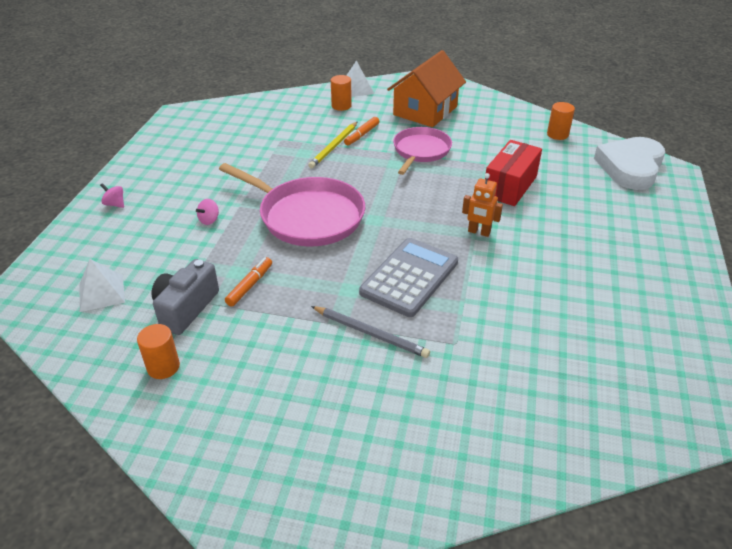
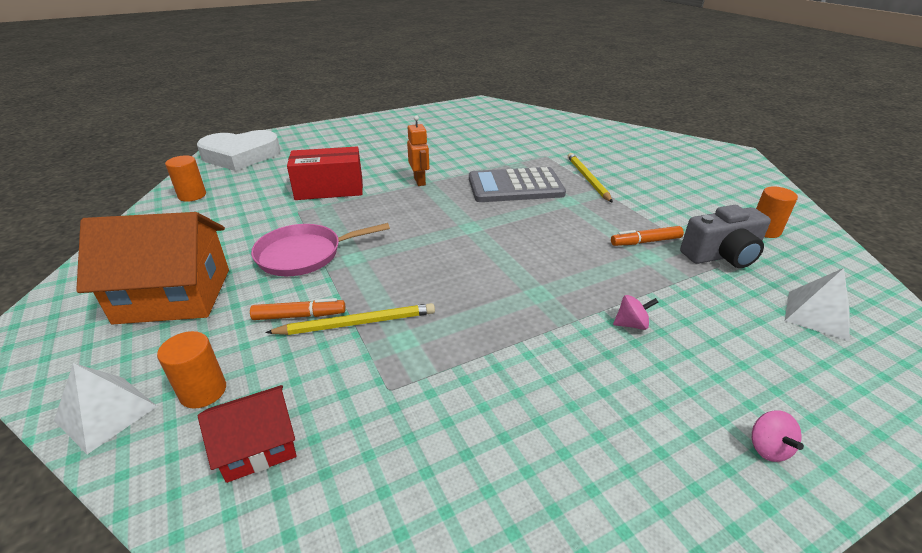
camera: 130 degrees left, 5 degrees down
pink pan [219,163,365,246] -> none
grey pencil [311,306,430,358] -> yellow pencil [568,153,613,203]
none -> red house [198,385,297,483]

